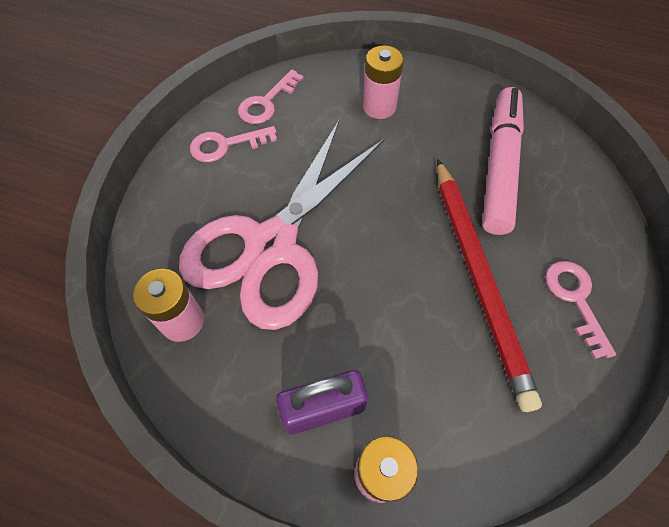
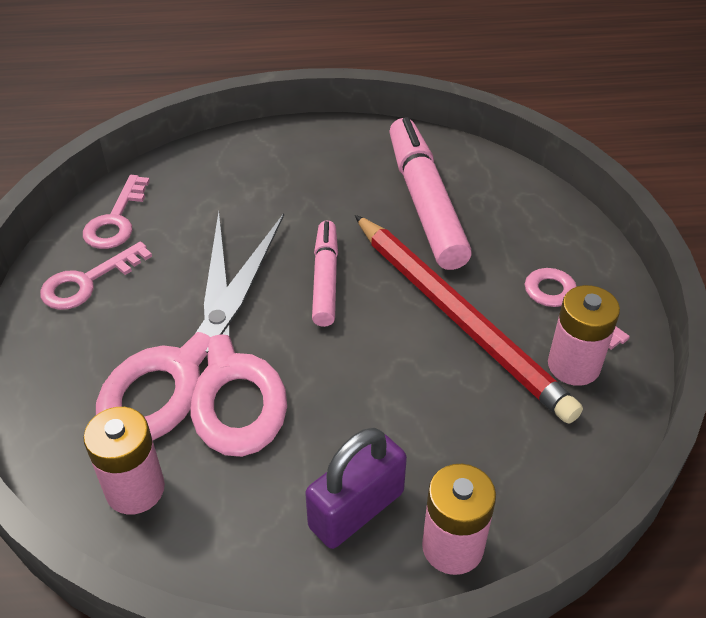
camera: 25 degrees left, 15 degrees down
pink battery [363,46,404,119] -> pink battery moved to [548,285,620,386]
none -> pink marker [312,221,338,327]

